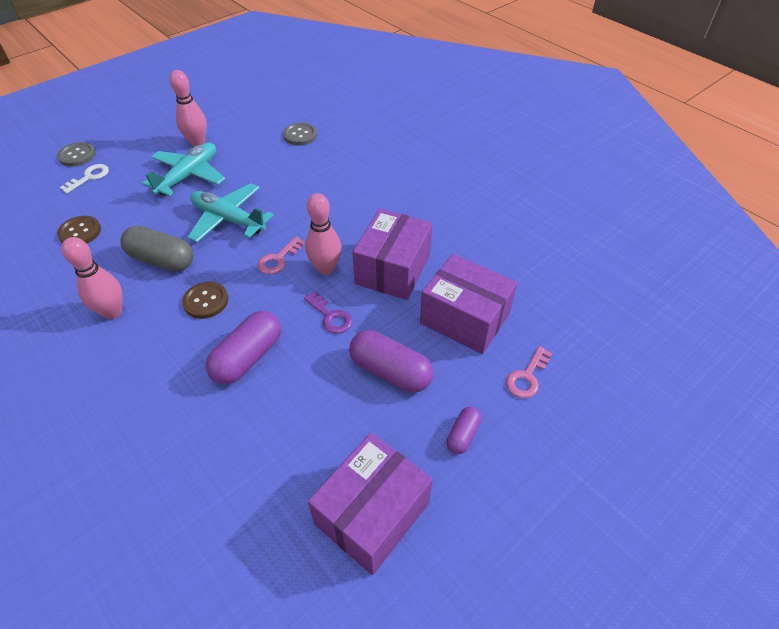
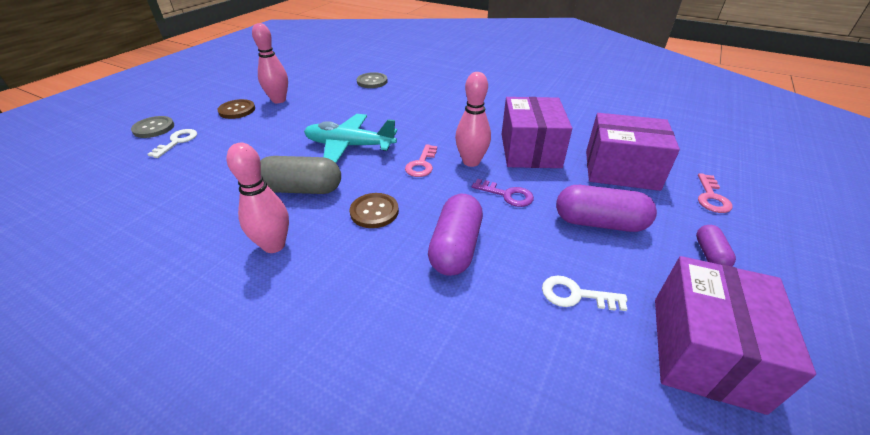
camera: 20 degrees left, 10 degrees down
brown button [57,216,101,244] -> brown button moved to [217,99,255,119]
turquoise plane [142,142,225,196] -> none
none -> white key [542,275,627,311]

